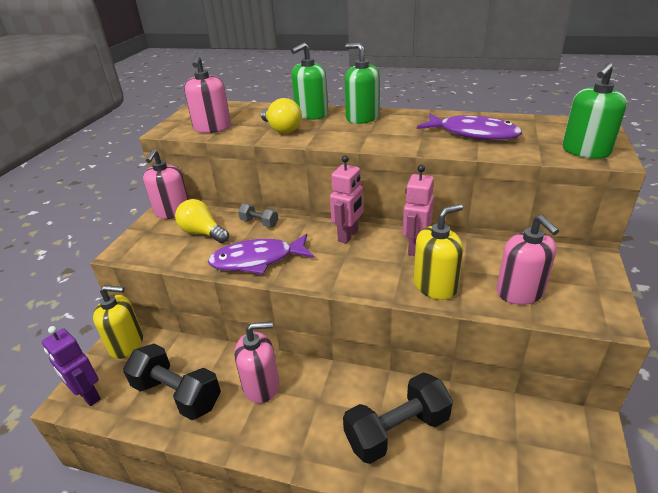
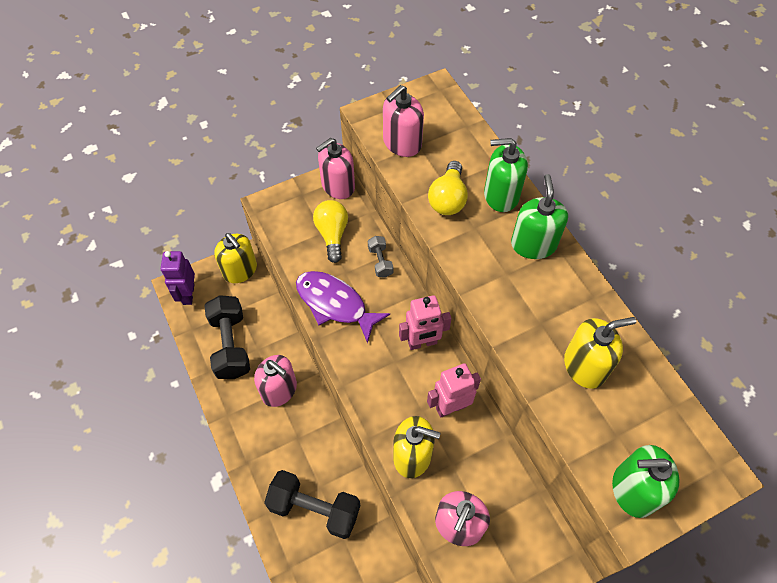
camera: 45 degrees right, 25 degrees up
purple fish [417,113,522,140] -> yellow soap dispenser [564,317,636,389]

